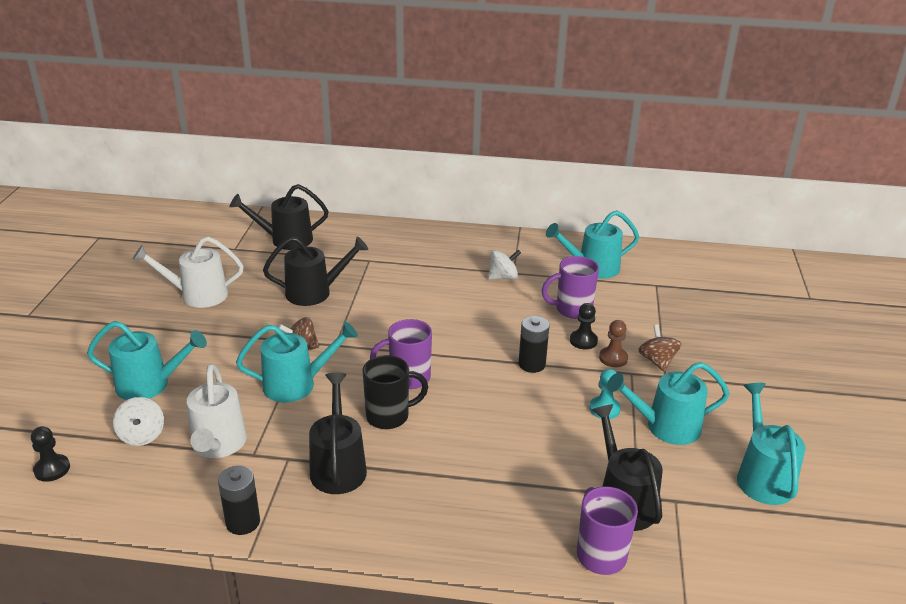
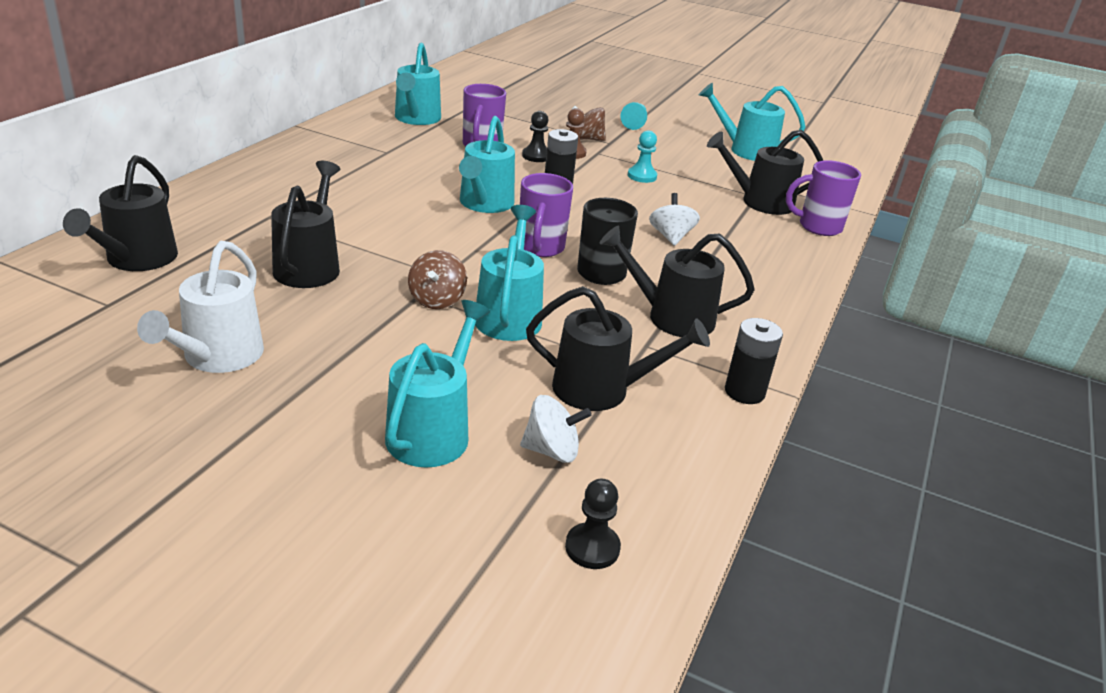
camera: 75 degrees left, 0 degrees up
white watering can [187,364,247,458] -> black watering can [526,286,710,411]
white spinning top [488,250,521,280] -> white spinning top moved to [649,193,700,246]
turquoise watering can [607,362,730,445] -> turquoise watering can moved to [459,116,515,213]
none -> turquoise pawn [620,102,647,130]

